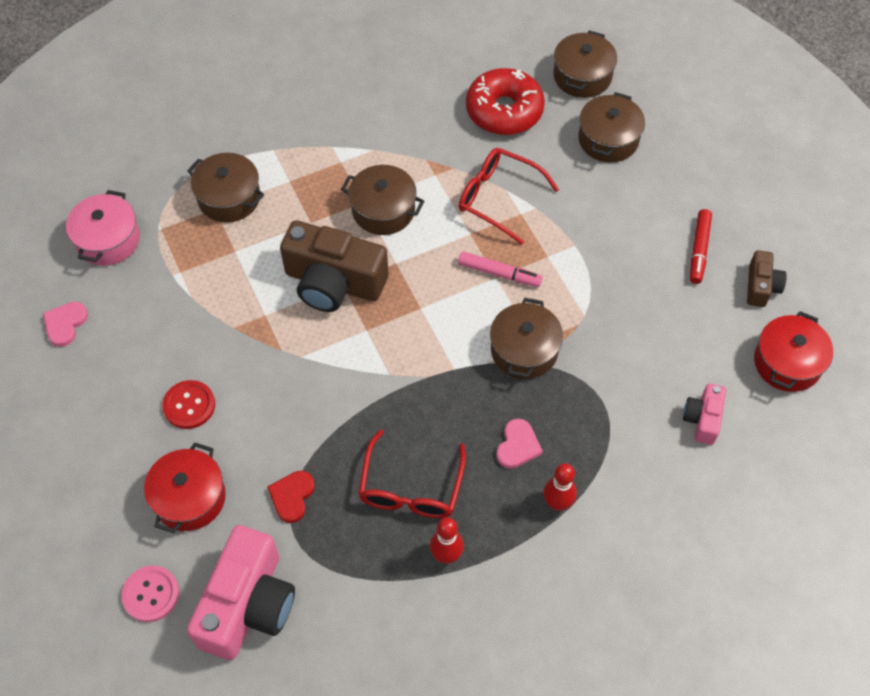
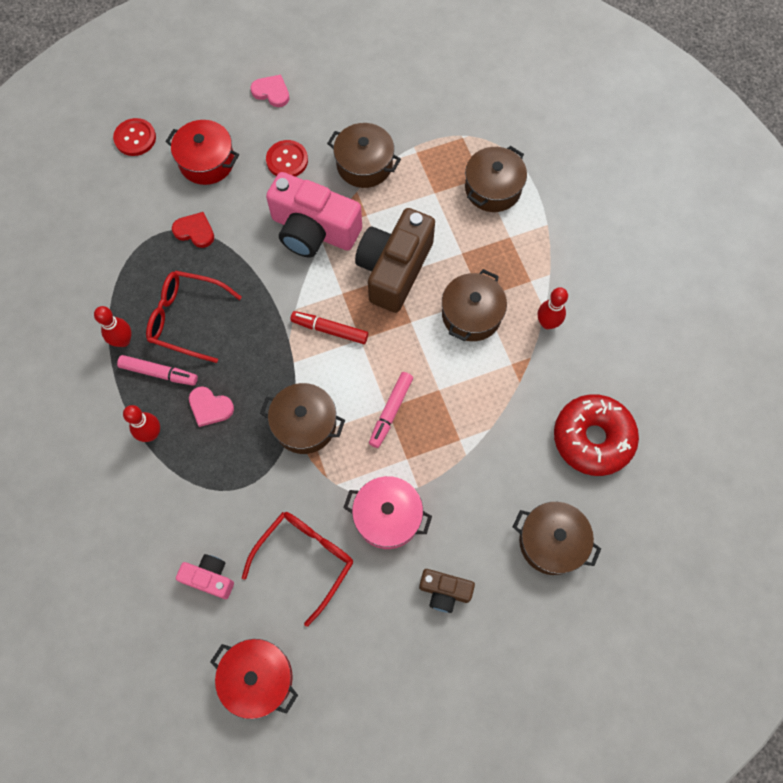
camera: 95 degrees right, 10 degrees up
pink heart [43,302,88,347] -> pink heart moved to [250,75,289,107]
pink pot [66,190,140,266] -> pink pot moved to [343,476,432,549]
pink button [121,566,179,622] -> red button [113,118,156,156]
pink camera [187,525,295,660] -> pink camera moved to [266,172,362,257]
red glasses [459,148,559,245] -> red glasses moved to [242,512,353,627]
brown pot [553,30,617,98] -> brown pot moved to [327,123,401,188]
red marker [690,209,712,284] -> red marker moved to [290,311,368,344]
brown camera [747,250,787,307] -> brown camera moved to [419,569,475,613]
none -> pink marker [117,355,198,386]
none -> red bowling pin [538,287,568,329]

